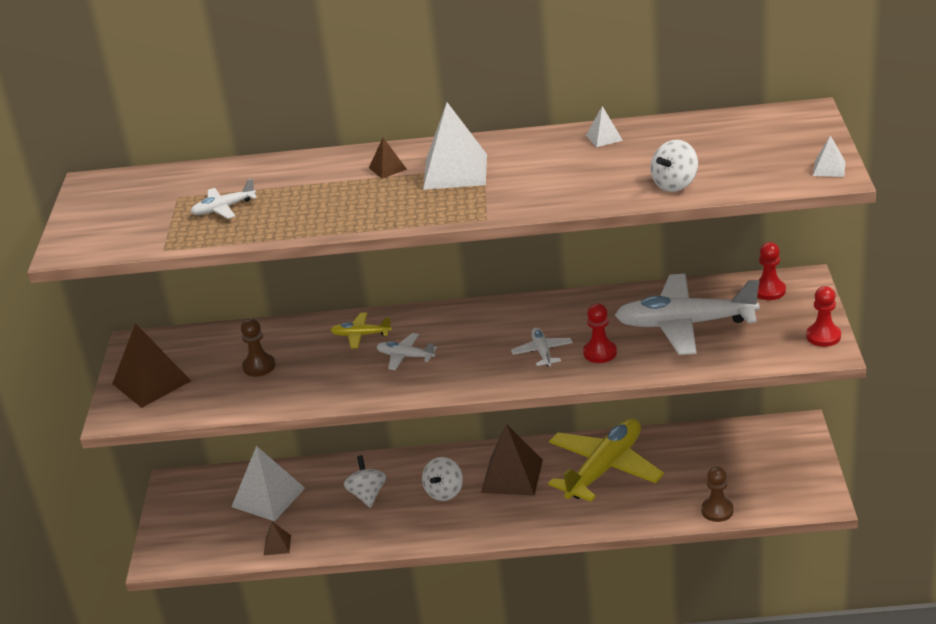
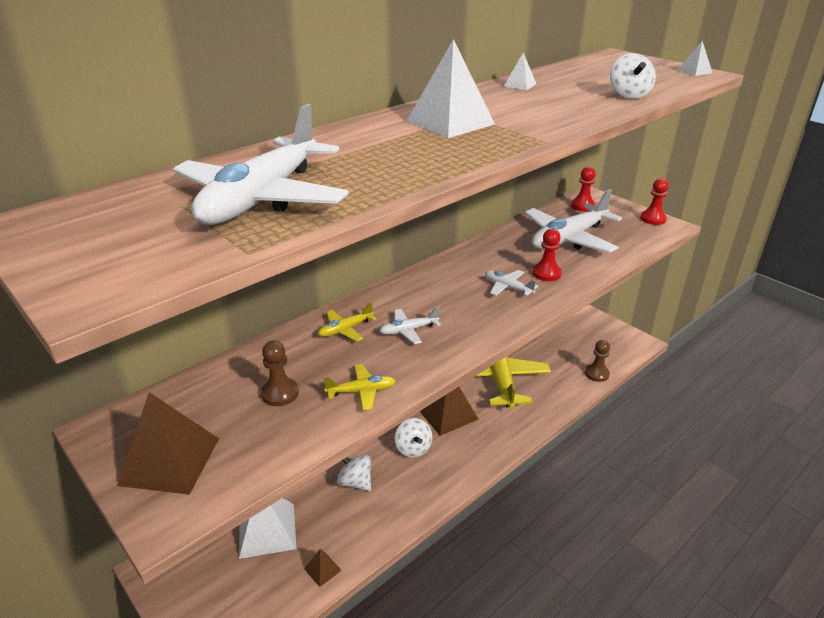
camera: 45 degrees left, 0 degrees up
white plane [190,178,257,219] -> white plane [173,104,349,225], size x2.22
brown pyramid [369,138,407,179] -> none
none -> yellow plane [323,364,396,410]

